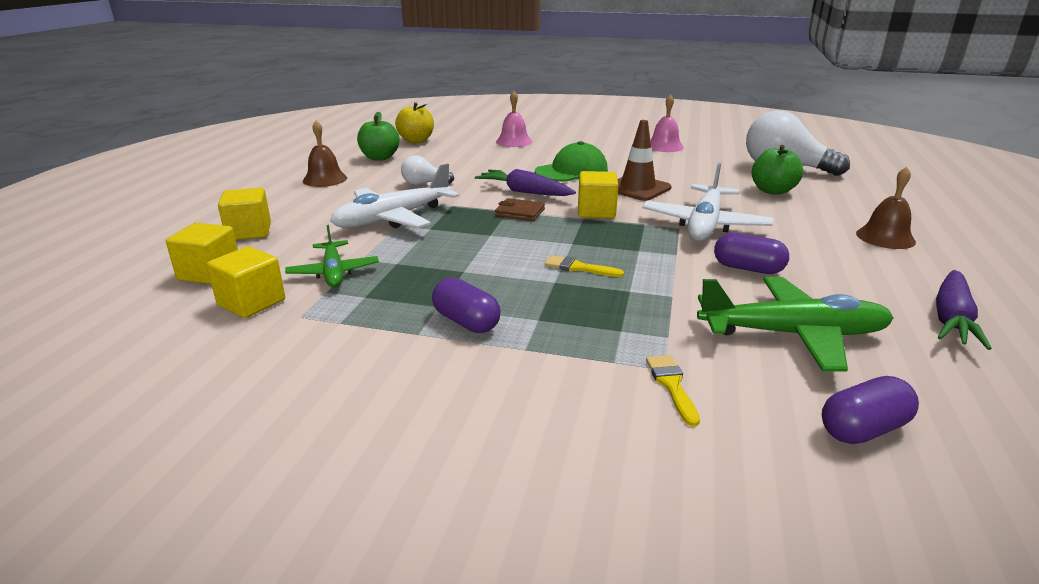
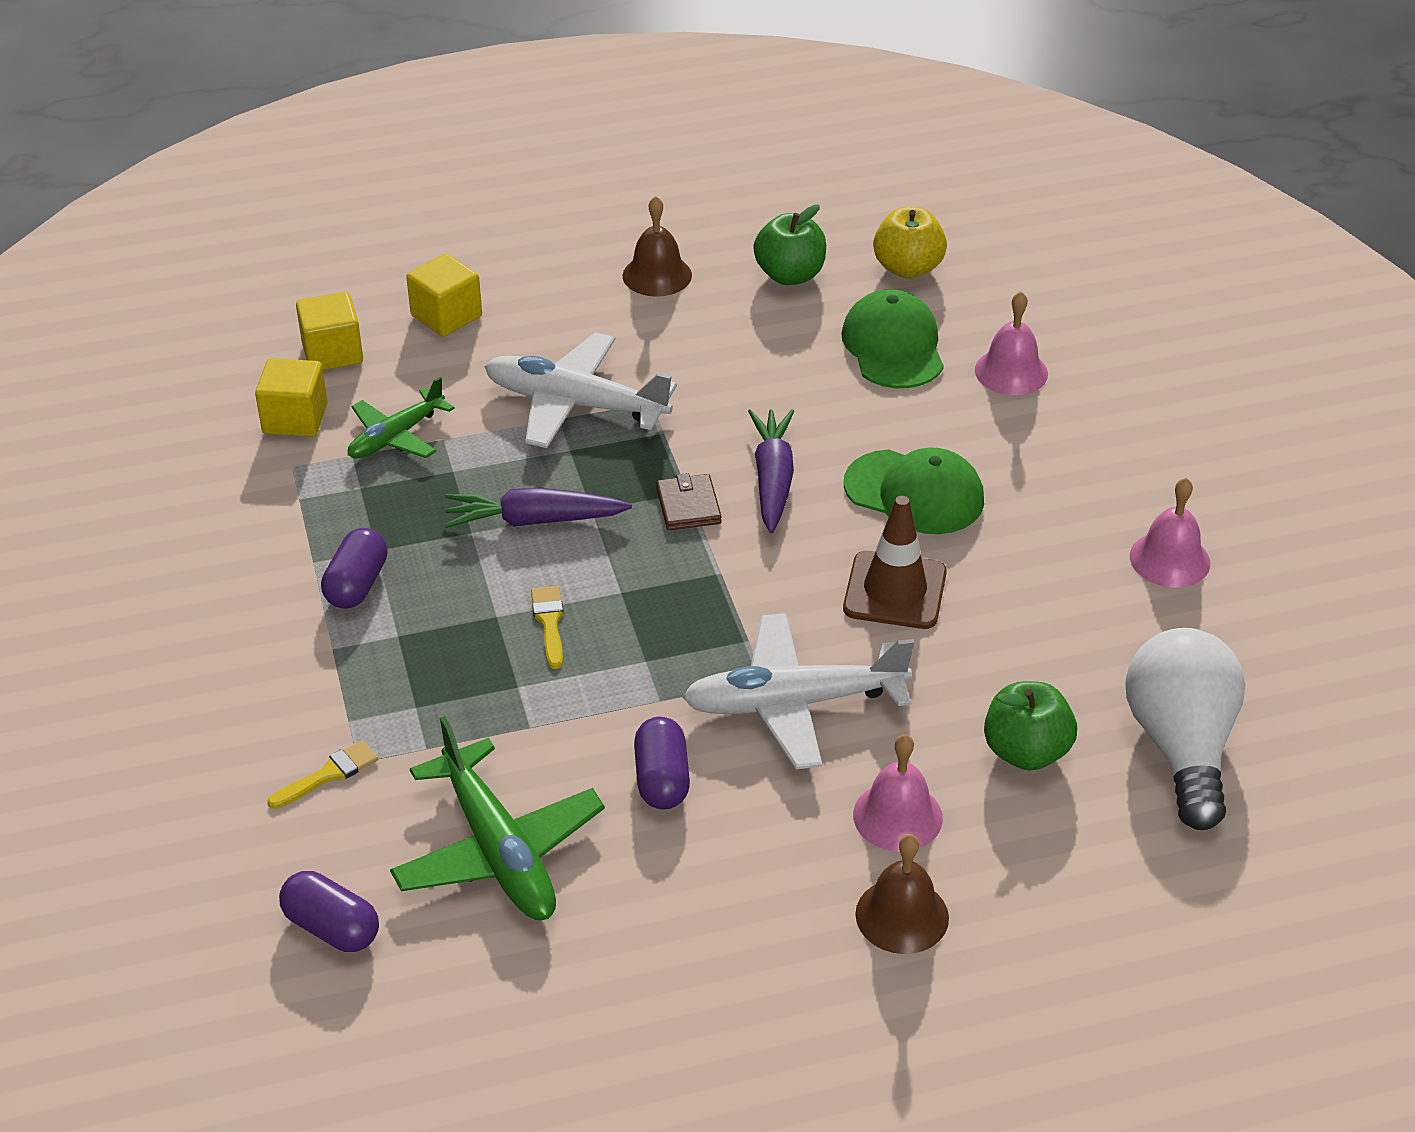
camera: 60 degrees right, 15 degrees up
white light bulb [401,155,454,185] -> none
yellow cube [578,171,618,218] -> none
purple carrot [936,270,992,350] -> purple carrot moved to [444,488,632,528]
none -> green cap [841,289,944,388]
none -> pink bell [853,734,943,851]

